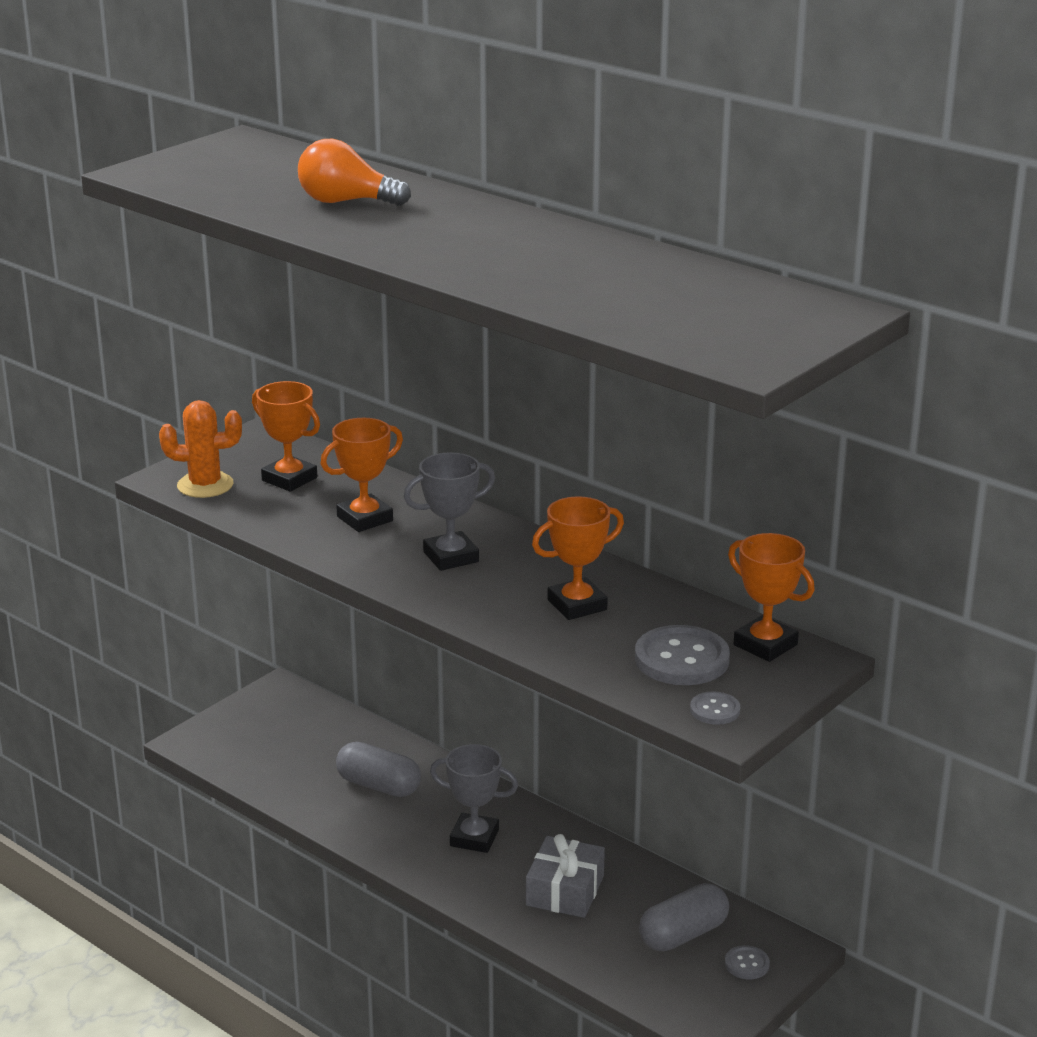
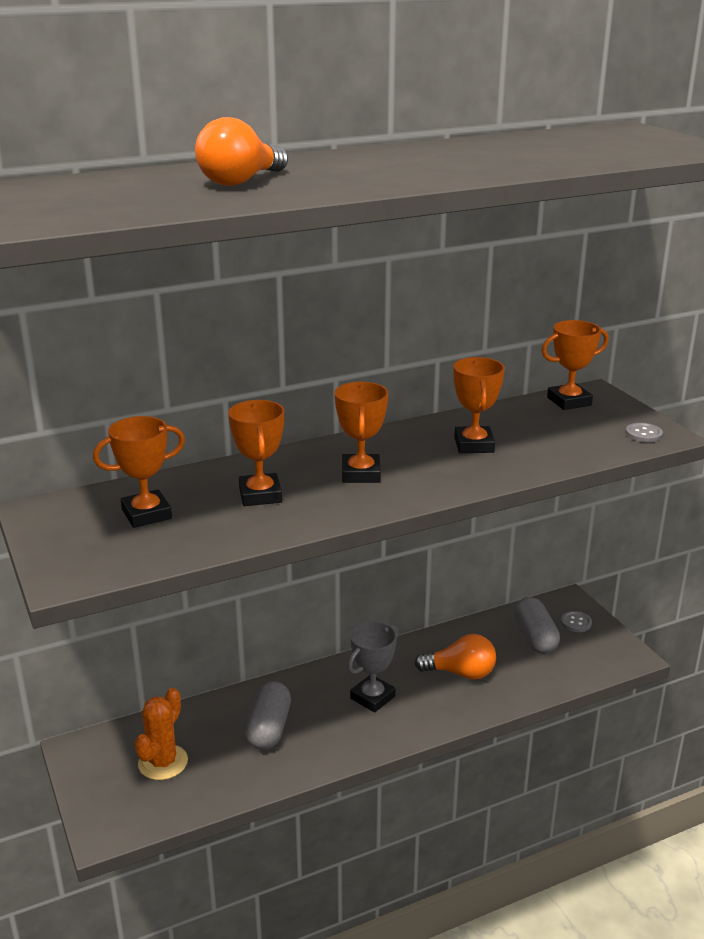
camera: 65 degrees left, 0 degrees up
orange cactus [159,400,242,498] -> orange cactus moved to [135,688,188,780]
grey capsule [336,742,421,797] -> grey capsule turned 45 degrees counterclockwise [245,681,291,750]
grey trophy [404,452,495,571] -> orange trophy [335,382,388,483]
grey gift [526,834,605,918] -> orange light bulb [414,634,496,680]
grey button [635,625,730,685] -> none

